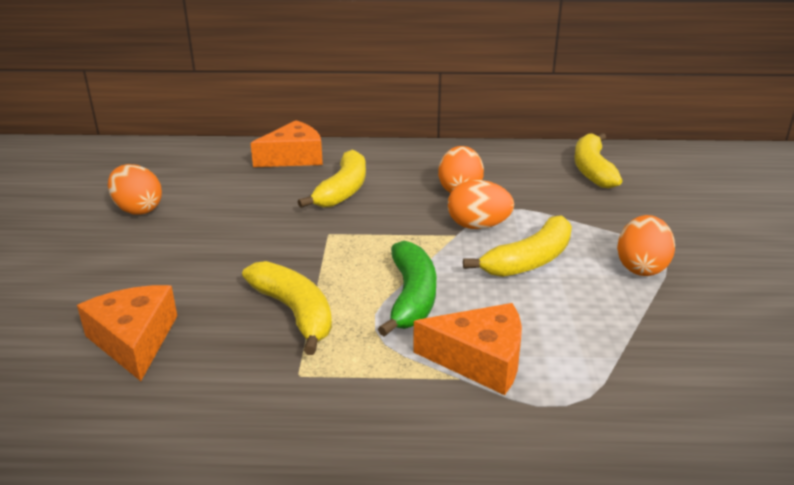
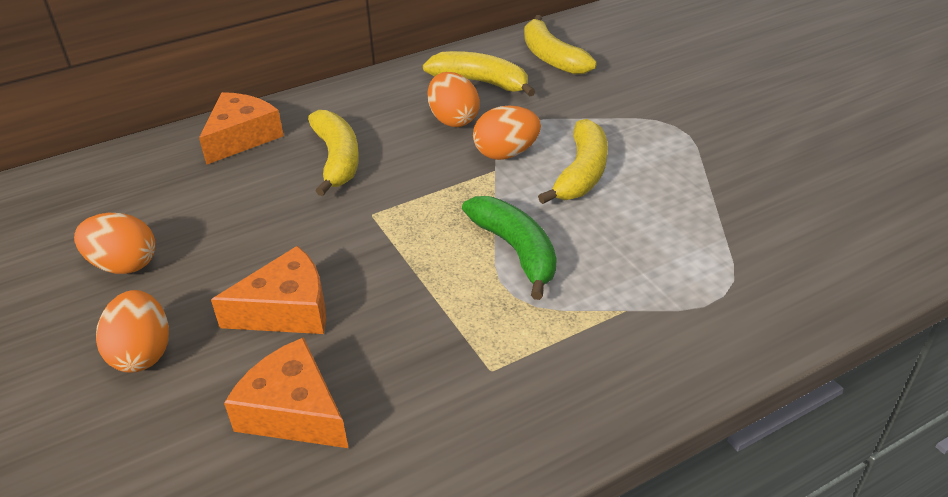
camera: 30 degrees left, 10 degrees up
yellow banana [242,261,332,355] -> yellow banana moved to [423,51,535,97]
orange cheese [413,303,522,395] -> orange cheese moved to [211,246,326,334]
orange egg [617,215,675,276] -> orange egg moved to [96,290,169,373]

